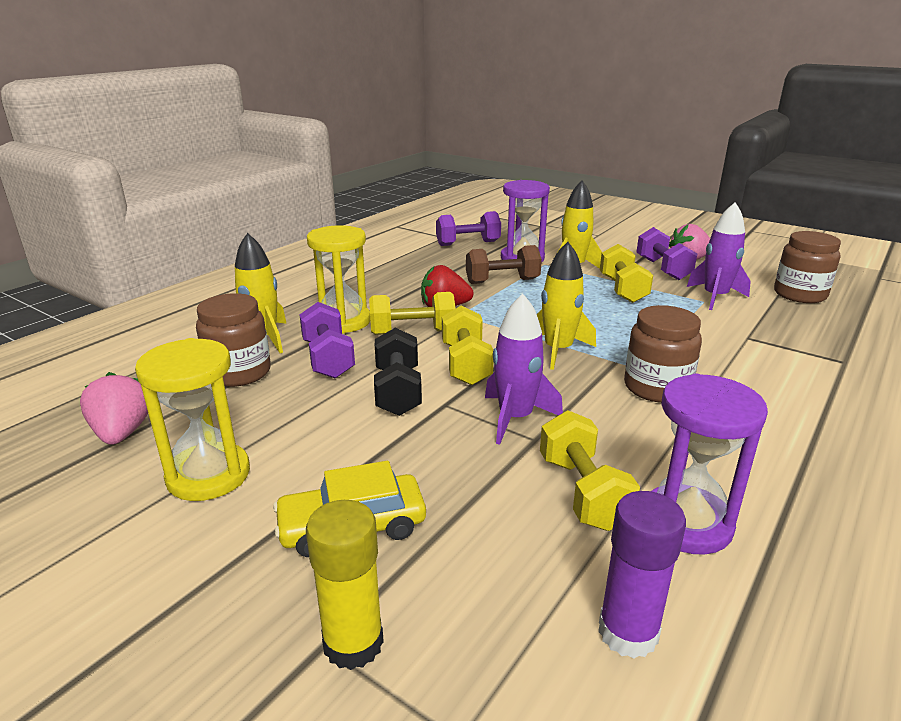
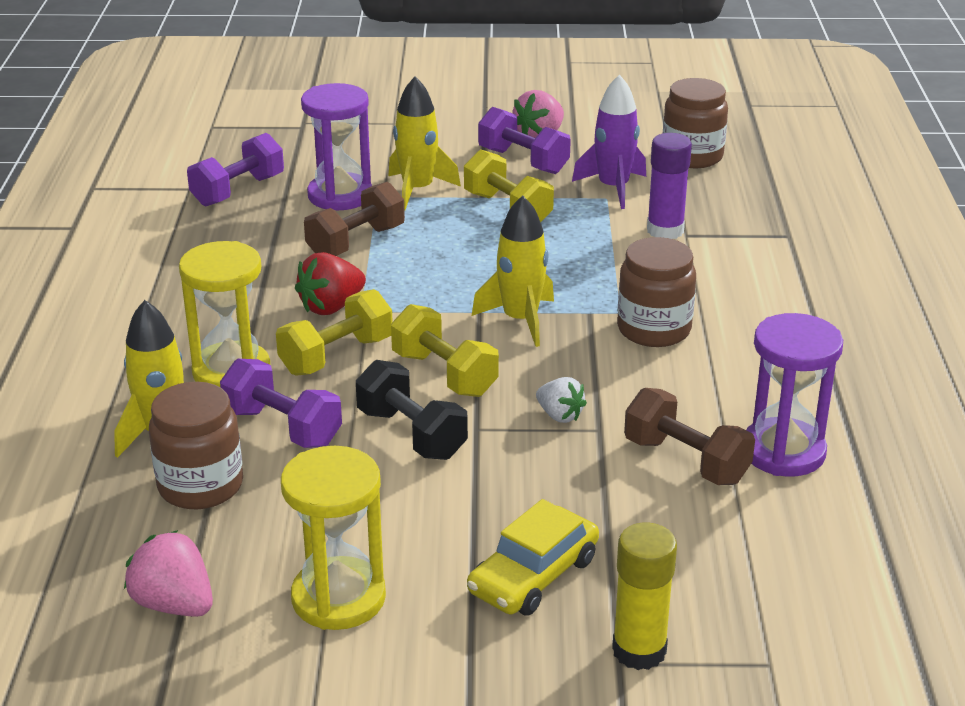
camera: 35 degrees left, 5 degrees up
purple rocket [485,293,563,445] -> white strawberry [536,377,587,423]
yellow dumbbell [540,410,640,531] -> brown dumbbell [624,388,755,485]
purple glue stick [598,491,686,658] -> purple glue stick moved to [647,133,692,239]

